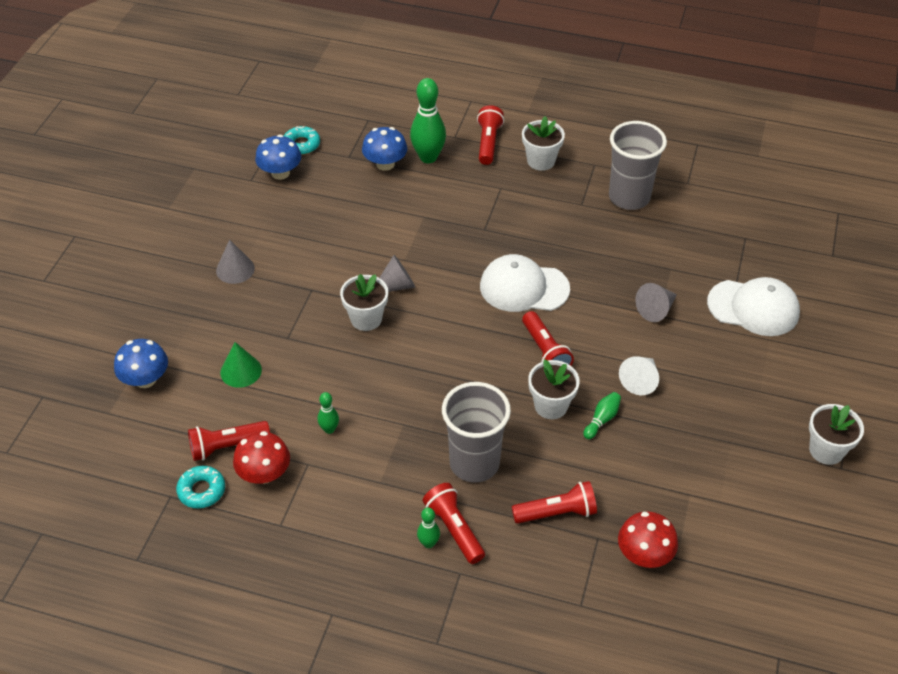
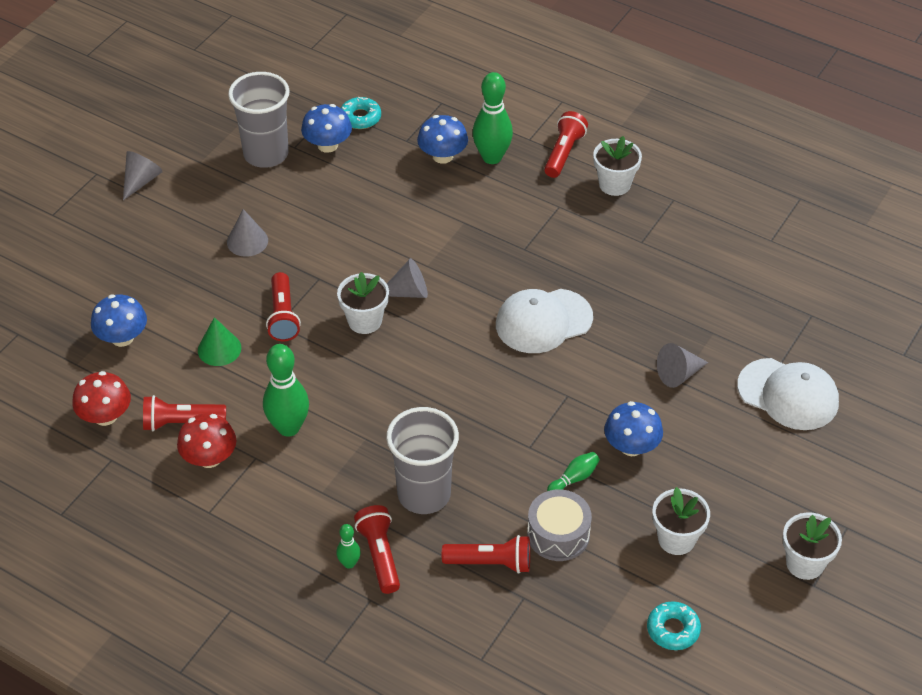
camera: 15 degrees right, 0 degrees up
turquoise donut [176,466,225,509] -> turquoise donut moved to [647,601,701,650]
green bowling pin [318,392,339,434] -> green bowling pin [263,344,309,437], size x2.02
white cap [480,254,570,312] -> white cap turned 45 degrees counterclockwise [496,289,593,353]
red flashlight [522,311,574,366] -> red flashlight moved to [266,272,301,341]
white flower pot [528,359,580,419] -> white flower pot moved to [653,487,710,555]
grey cup [609,121,667,210] -> grey cup moved to [228,72,290,168]
red mushroom [618,511,678,568] -> red mushroom moved to [72,371,131,426]
white cone [619,356,659,395] -> blue mushroom [604,401,663,456]
none -> grey cone [123,151,163,200]
none -> grey drum [527,489,592,561]

